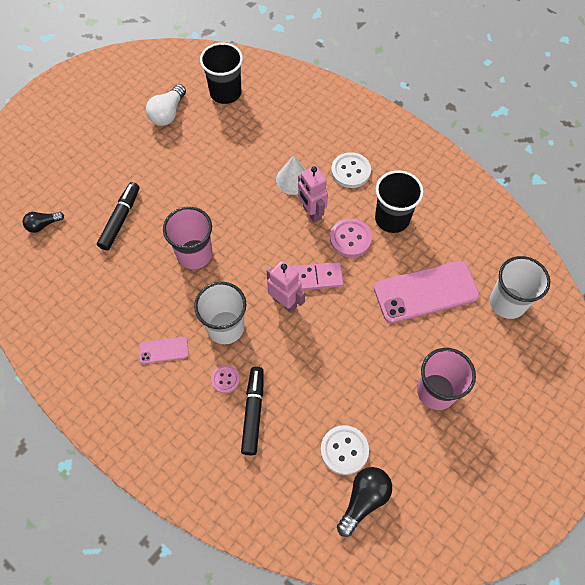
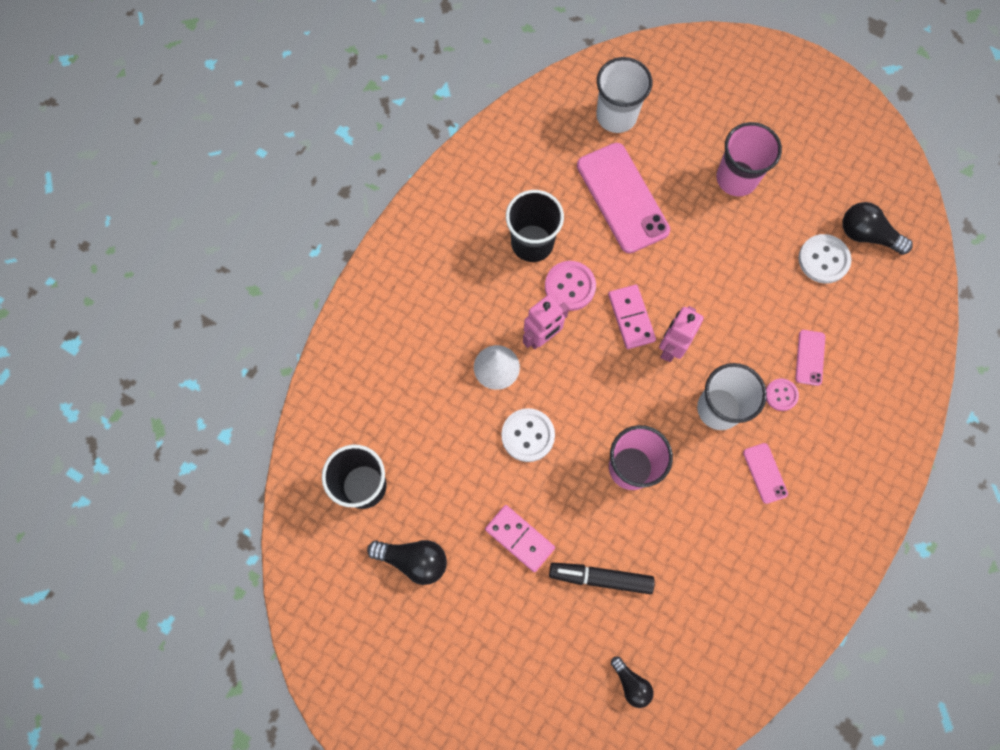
camera: 100 degrees left, 10 degrees up
white light bulb [146,84,186,126] -> black light bulb [367,540,447,585]
black marker [241,367,264,455] -> pink phone [795,330,825,386]
white button [331,152,371,188] -> white button moved to [501,408,555,462]
none -> pink domino [485,505,555,572]

